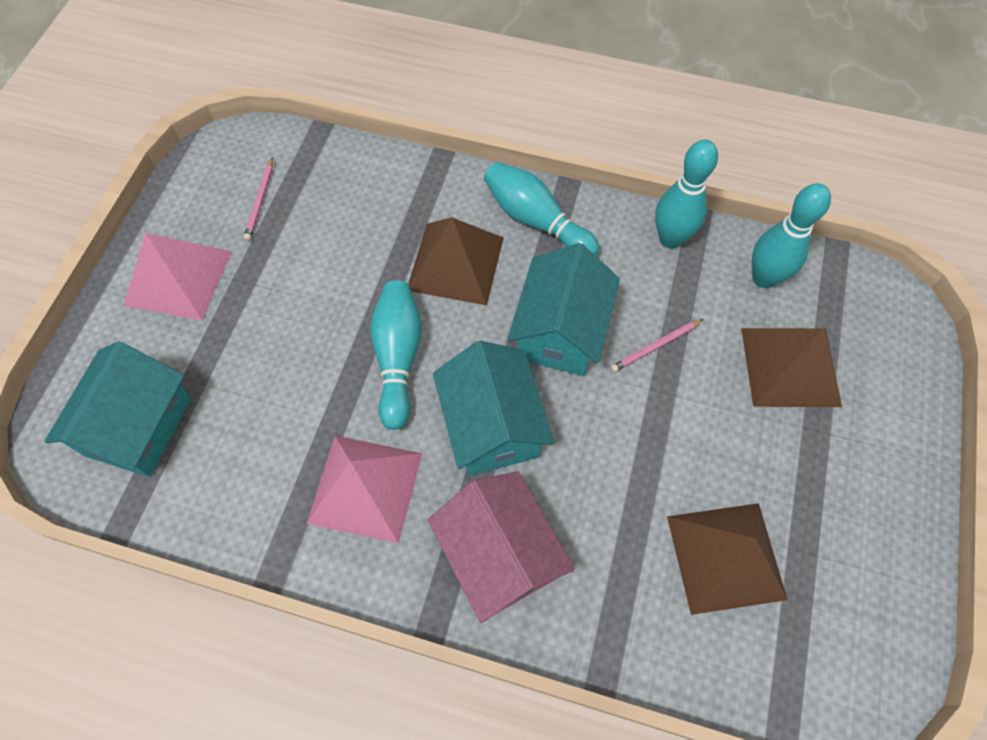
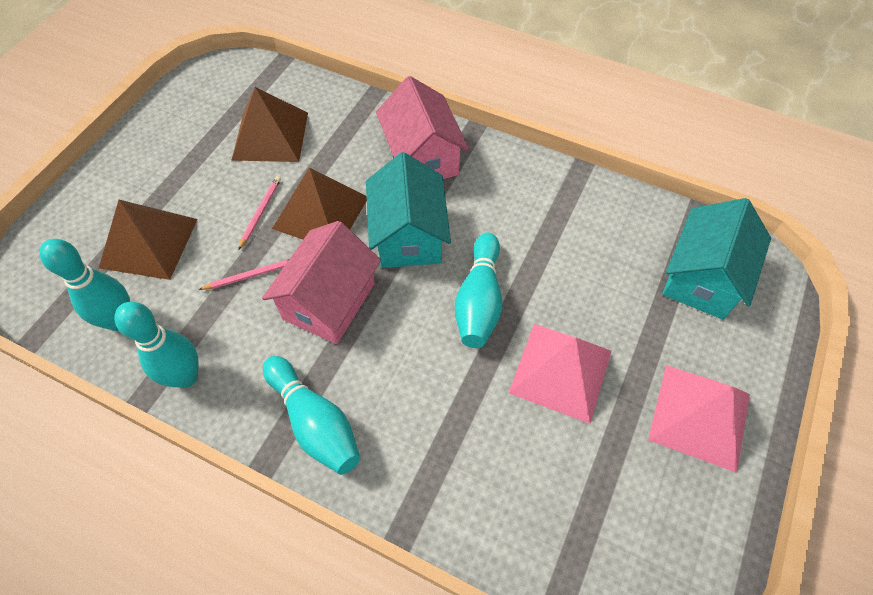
camera: 170 degrees left, 5 degrees down
pink pencil [244,157,273,241] -> pink pencil moved to [238,176,281,250]
pink pyramid [307,436,422,544] -> pink pyramid moved to [509,324,611,424]
brown pyramid [408,217,504,306] -> brown pyramid moved to [272,167,367,240]
turquoise house [508,243,620,376] -> pink house [262,221,381,344]

